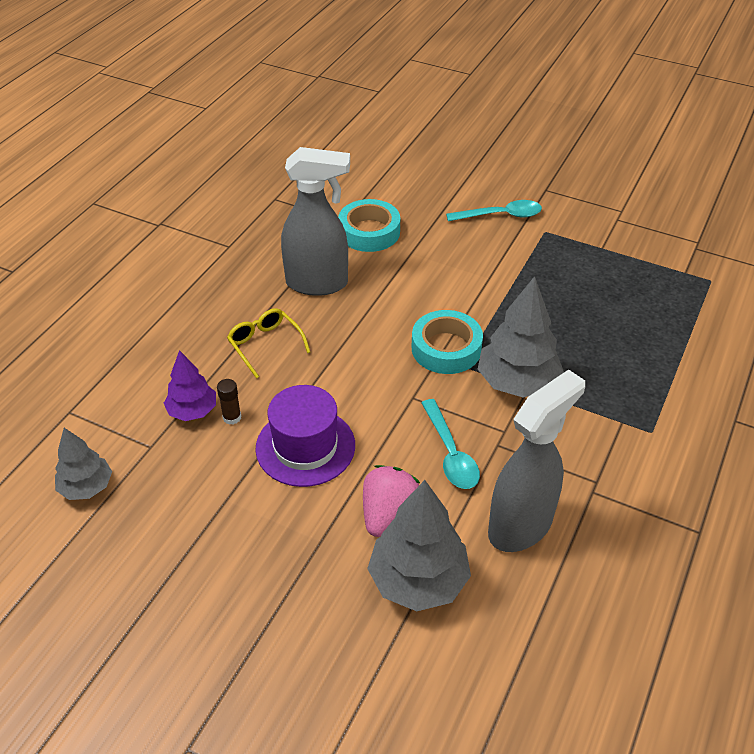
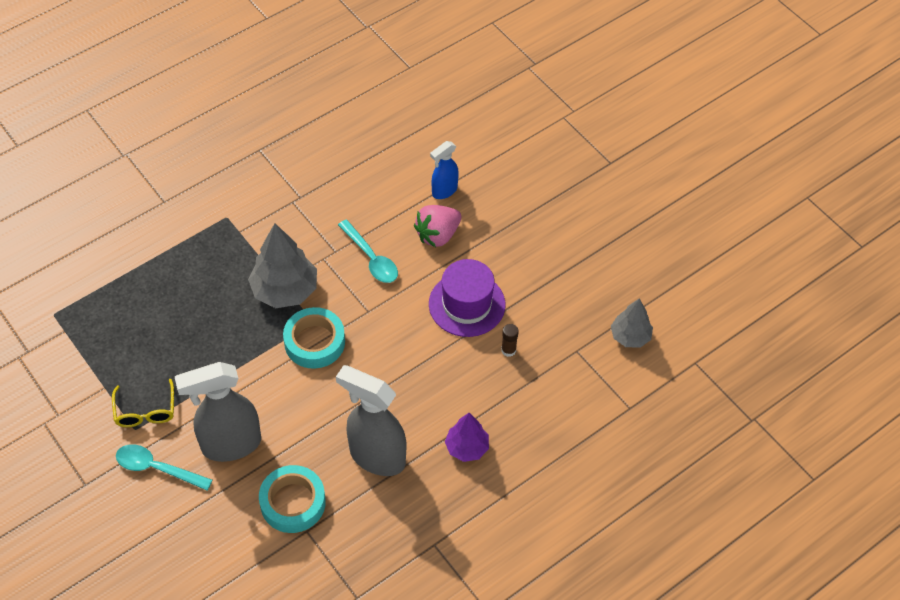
camera: 155 degrees left, 10 degrees up
purple tree [164,350,216,421] -> purple tree moved to [445,413,489,462]
yellow glasses [227,308,310,379] -> yellow glasses moved to [112,379,174,427]
grey tree [367,480,471,611] -> blue spray bottle [430,141,459,199]
turquoise spoon [421,399,480,489] -> turquoise spoon turned 135 degrees clockwise [338,220,398,283]
grey spray bottle [488,369,585,552] -> grey spray bottle moved to [175,362,261,462]

